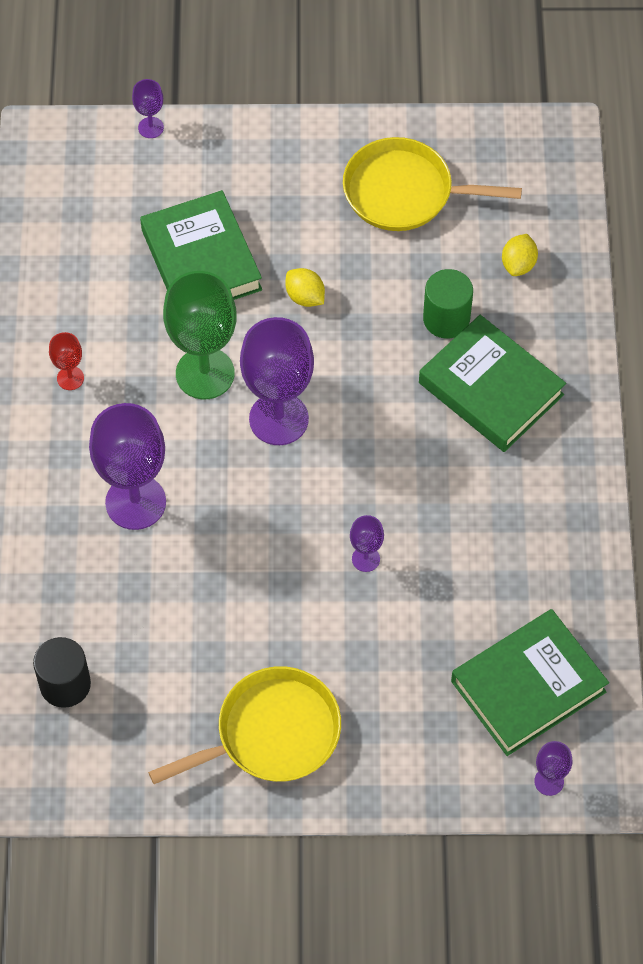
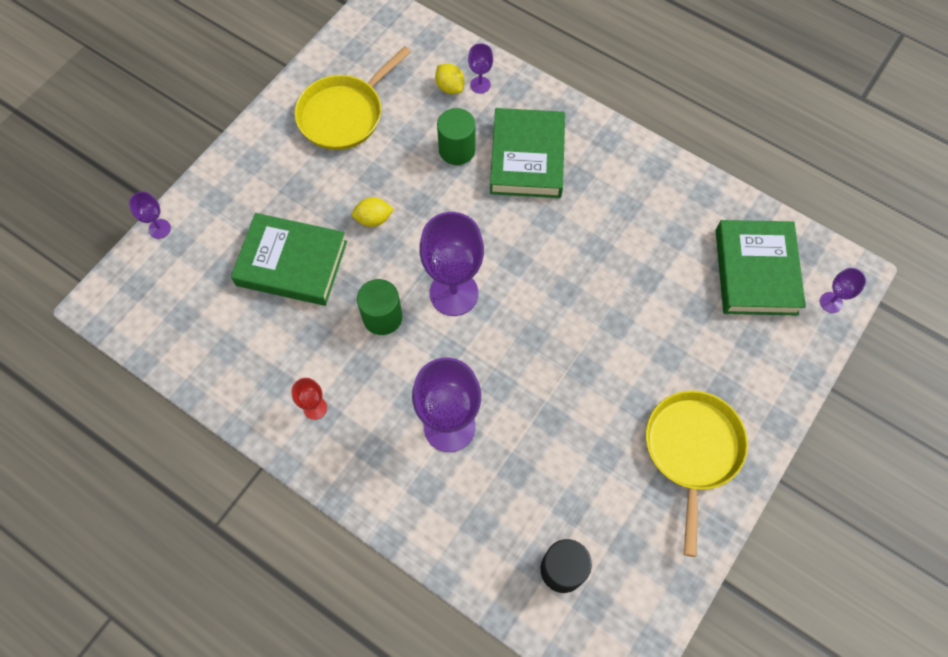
camera: 55 degrees left, 5 degrees up
green goblet [163,271,237,399] -> green cylinder [357,279,403,335]
purple goblet [350,515,384,572] -> purple goblet moved to [468,43,493,94]
green book [419,315,566,452] -> green book turned 75 degrees counterclockwise [490,108,565,198]

